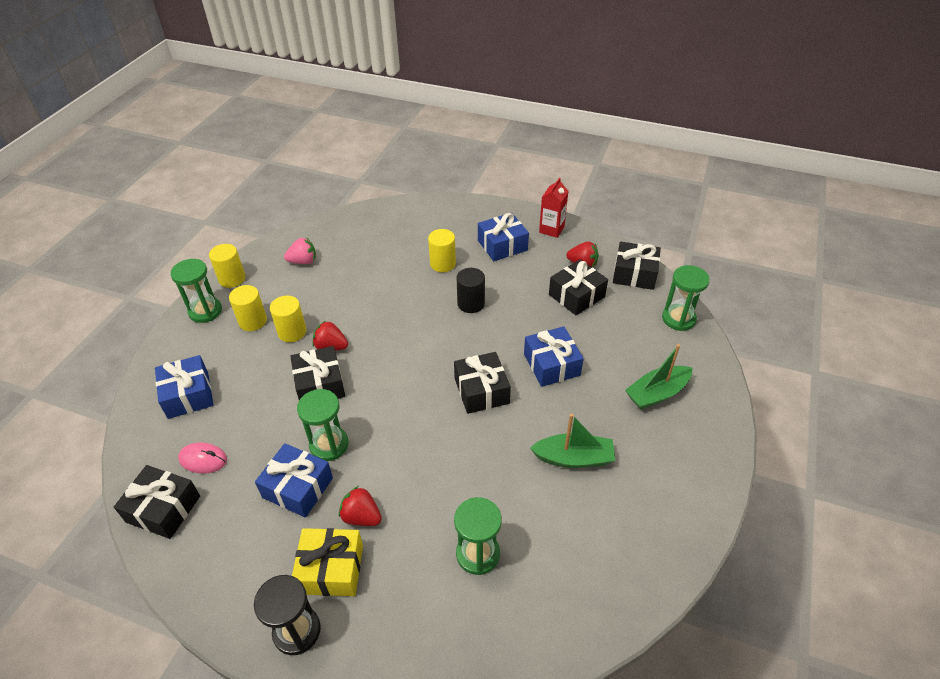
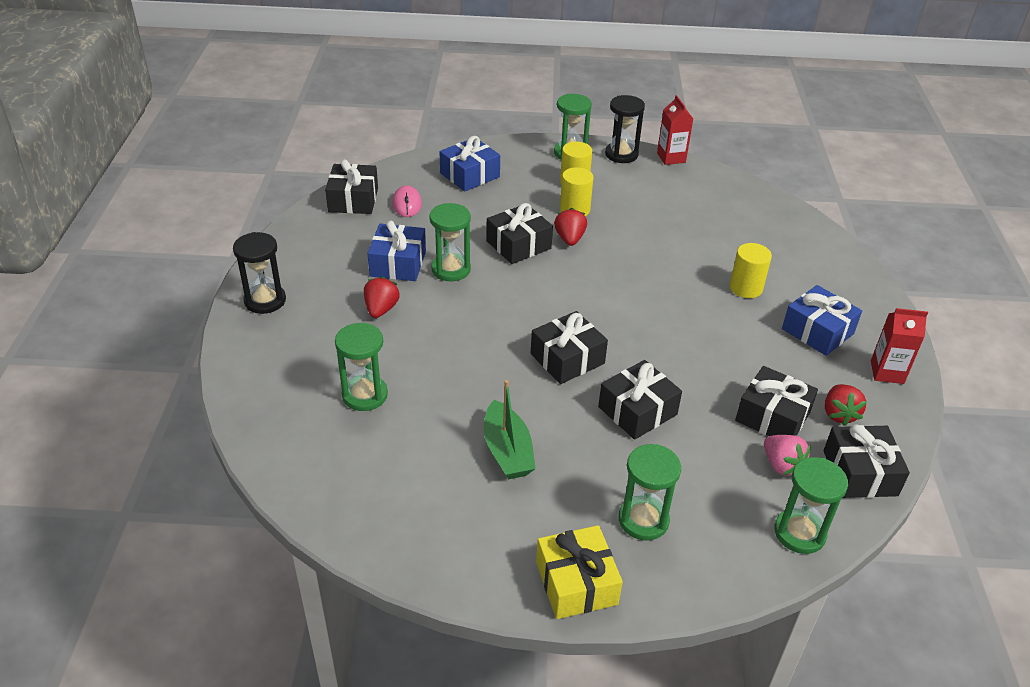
camera: 70 degrees right, 5 degrees down
yellow cylinder [209,244,246,288] -> black hourglass [605,95,645,163]
pink strawberry [284,237,316,264] -> pink strawberry moved to [764,435,811,476]
yellow gift [292,528,363,596] -> yellow gift moved to [536,525,623,619]
black cylinder [456,268,485,313] -> none
blue gift [524,326,584,387] -> black gift [598,360,682,440]
green boat [625,344,692,410] -> green hourglass [619,444,681,541]
none -> red carton [657,95,693,165]

